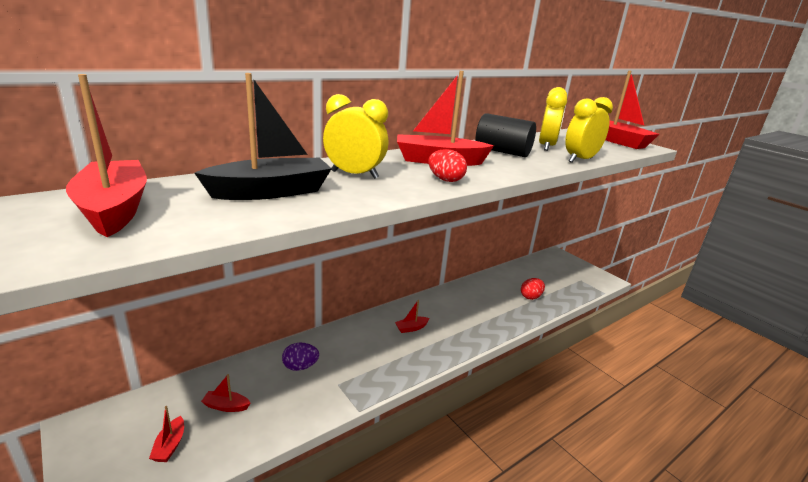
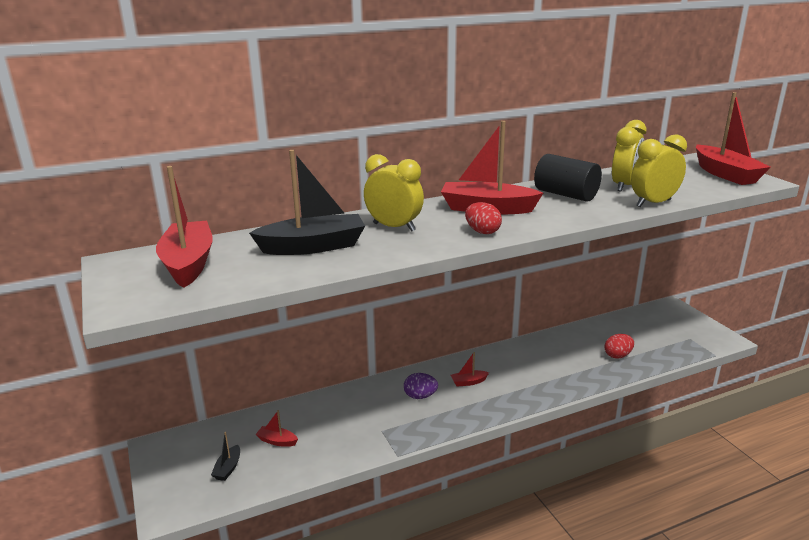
camera: 15 degrees right, 0 degrees up
red boat [149,406,184,462] -> black boat [211,432,240,481]
purple egg [282,343,319,371] -> purple egg moved to [404,373,438,399]

